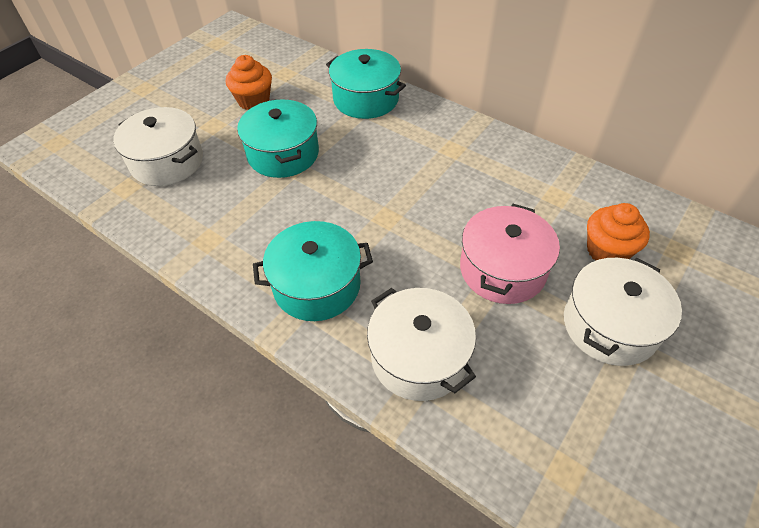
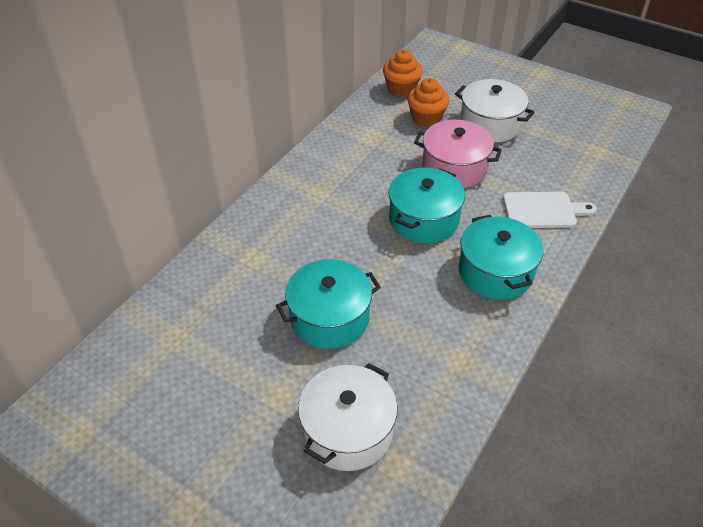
camera: 95 degrees left, 5 degrees down
orange cupcake [226,55,272,110] -> orange cupcake moved to [383,49,423,97]
turquoise pot [326,49,406,119] -> turquoise pot moved to [388,168,465,243]
white pot [367,288,476,401] -> white cutting board [503,192,597,228]

